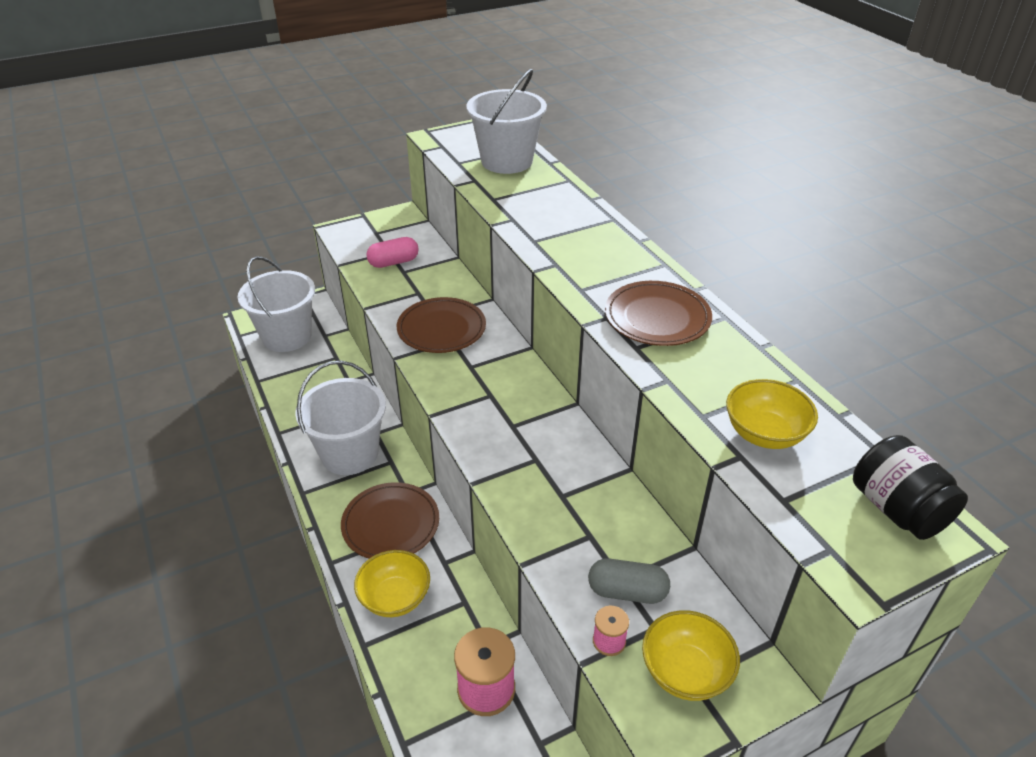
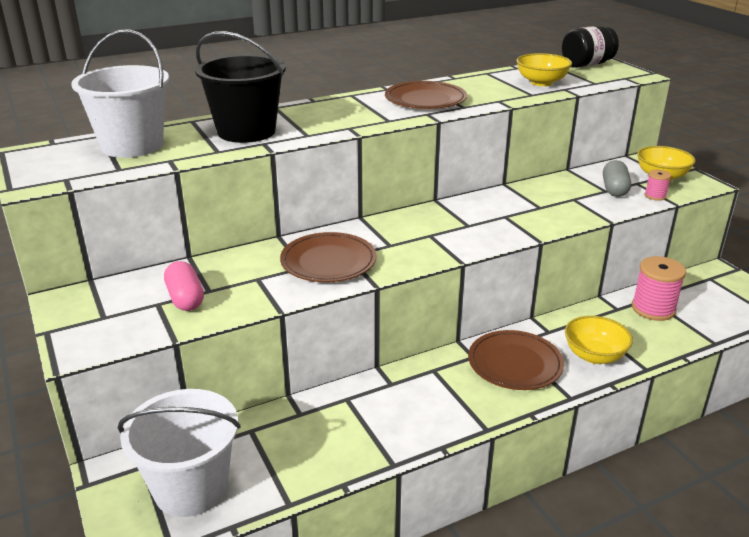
camera: 90 degrees left, 10 degrees down
white bucket [295,361,386,475] -> none
none -> black bucket [195,31,286,143]

